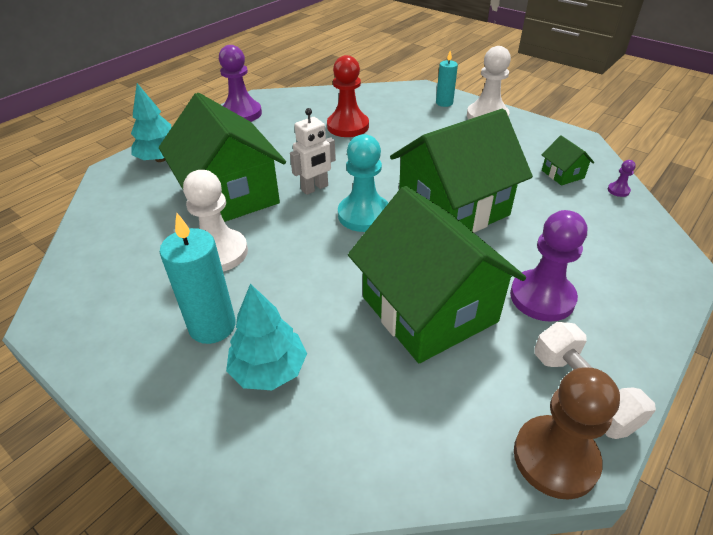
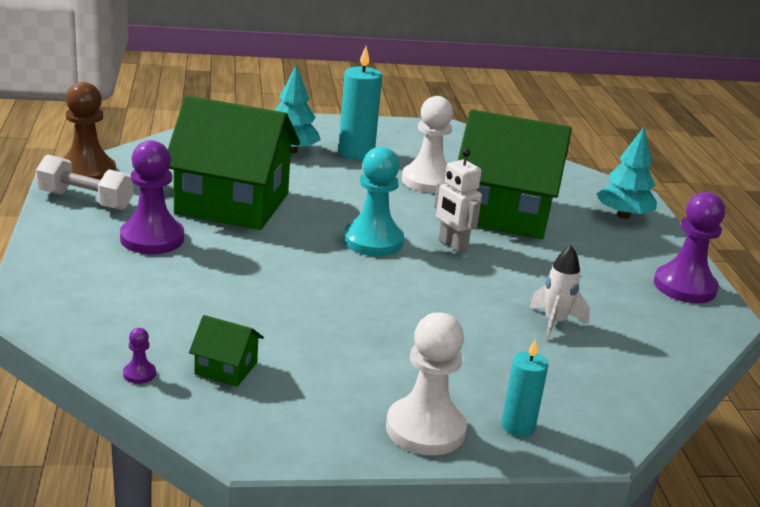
camera: 130 degrees right, 15 degrees down
white robot [290,108,336,195] -> white robot turned 45 degrees counterclockwise [434,149,482,253]
red pawn [327,55,369,137] -> white rocket [529,245,590,341]
green house [390,109,533,233] -> none

